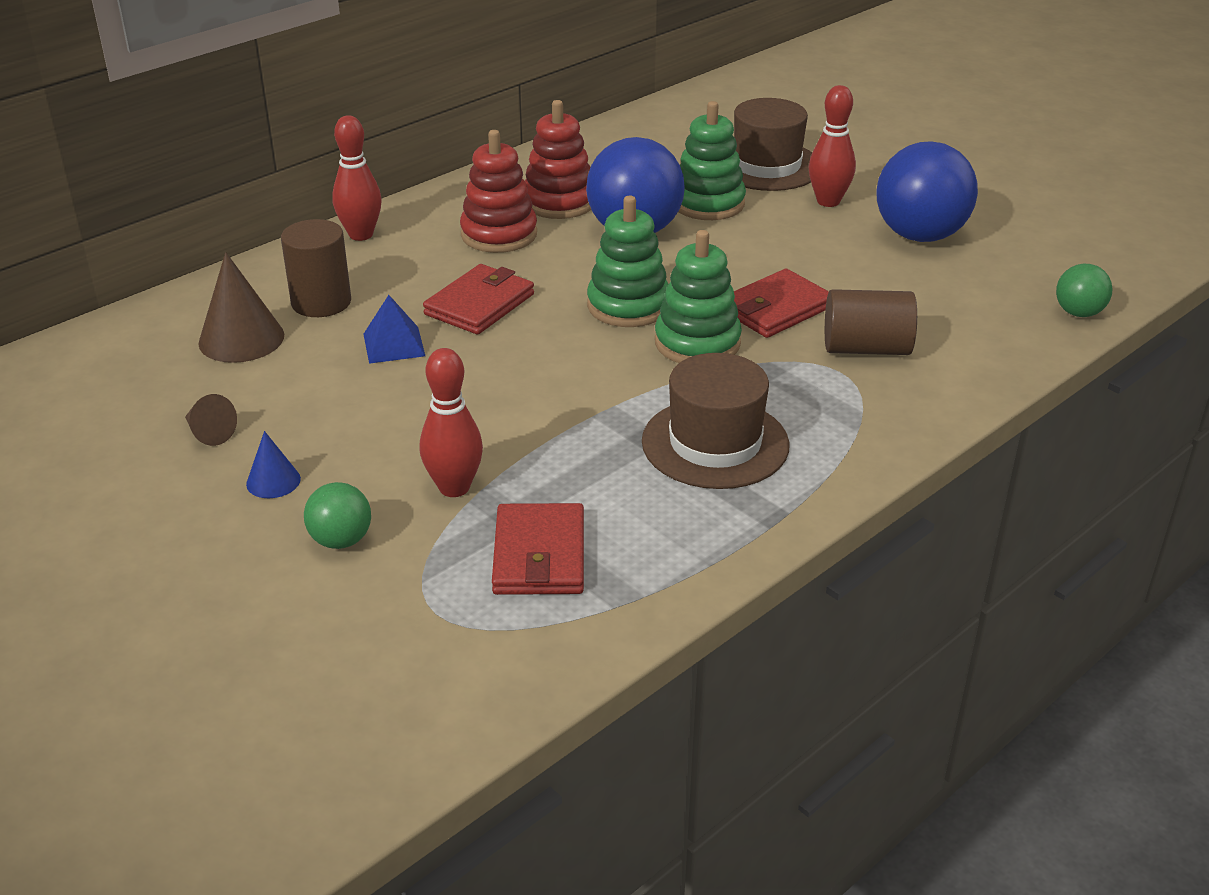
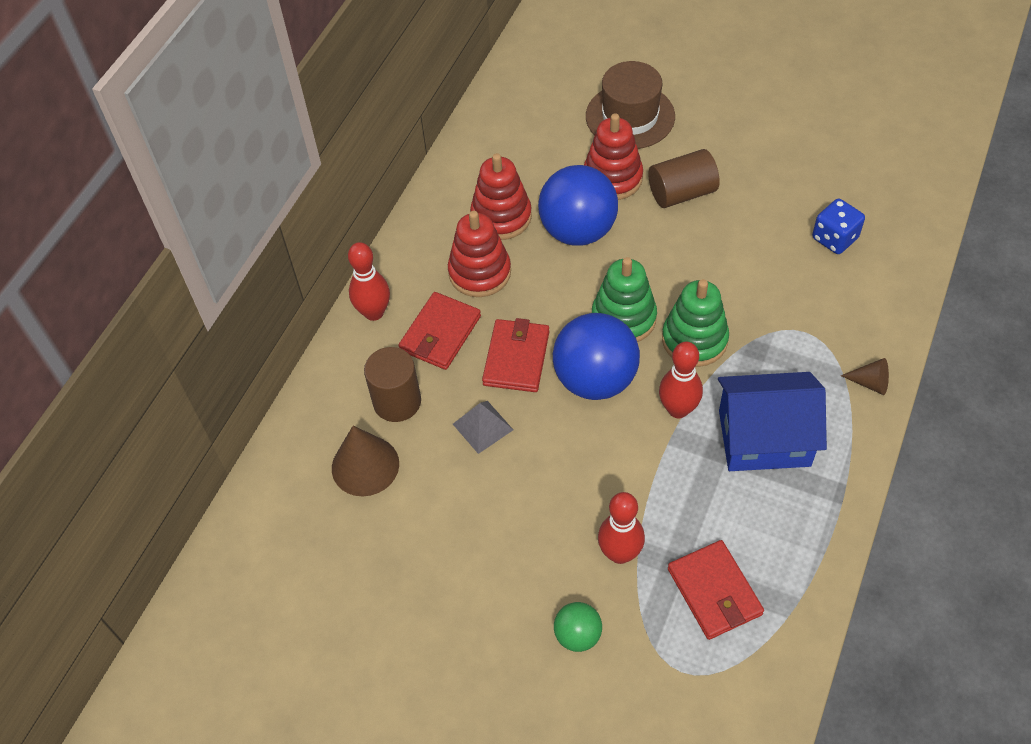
camera: 20 degrees left, 20 degrees up
brown cone [185,394,237,446] -> brown cone moved to [841,358,889,395]
blue cone [246,431,301,498] -> none
blue pyramid [364,295,425,364] -> grey pyramid [453,401,513,454]
brown hat [642,353,790,489] -> blue house [718,372,827,471]
green stacking toy [678,101,746,220] -> red stacking toy [584,113,643,200]
red wallet [734,269,829,338] -> red wallet moved to [398,292,481,370]
red bowling pin [809,85,856,207] -> red bowling pin moved to [659,342,703,418]
brown cylinder [825,289,917,355] -> brown cylinder moved to [648,149,720,208]
blue ball [876,141,978,242] -> blue ball moved to [553,313,640,400]
green ball [1056,264,1113,317] -> none
none -> blue dice [812,199,865,254]

